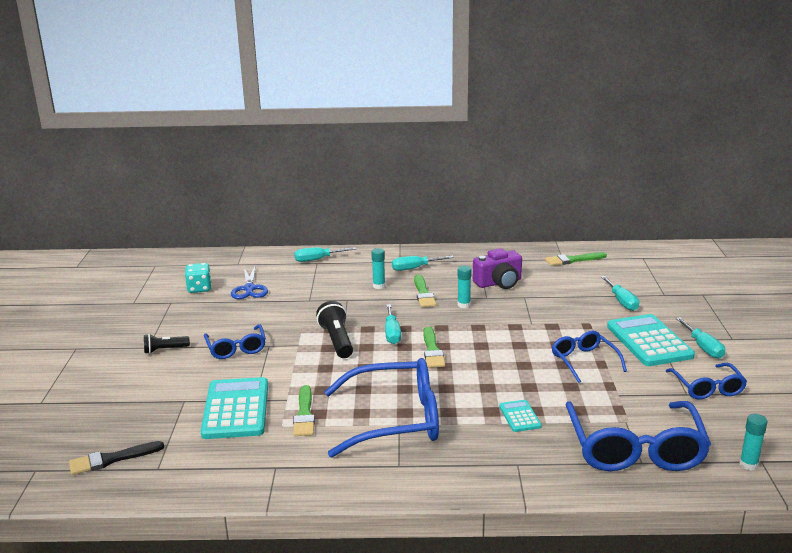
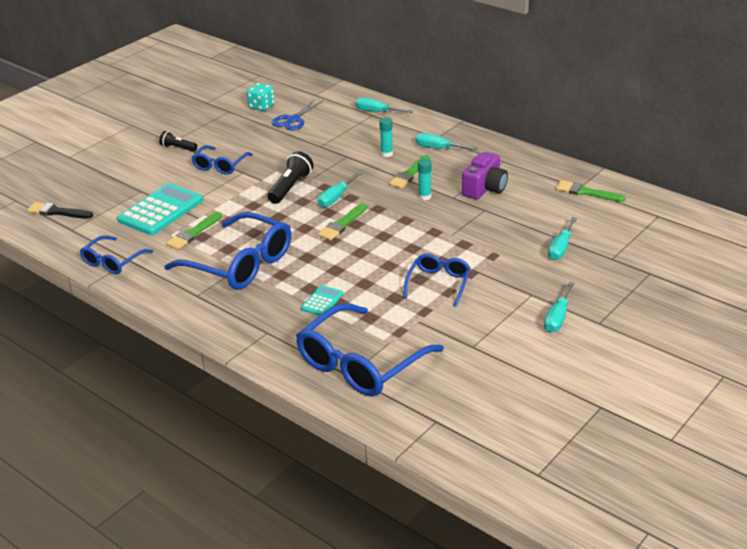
camera: 40 degrees right, 10 degrees up
purple camera [473,248,522,289] -> purple camera turned 75 degrees counterclockwise [462,152,508,199]
turquoise calculator [607,314,695,366] -> none
blue glasses [666,363,747,399] -> blue glasses moved to [80,235,153,274]
turquoise glue stick [739,414,767,471] -> none

